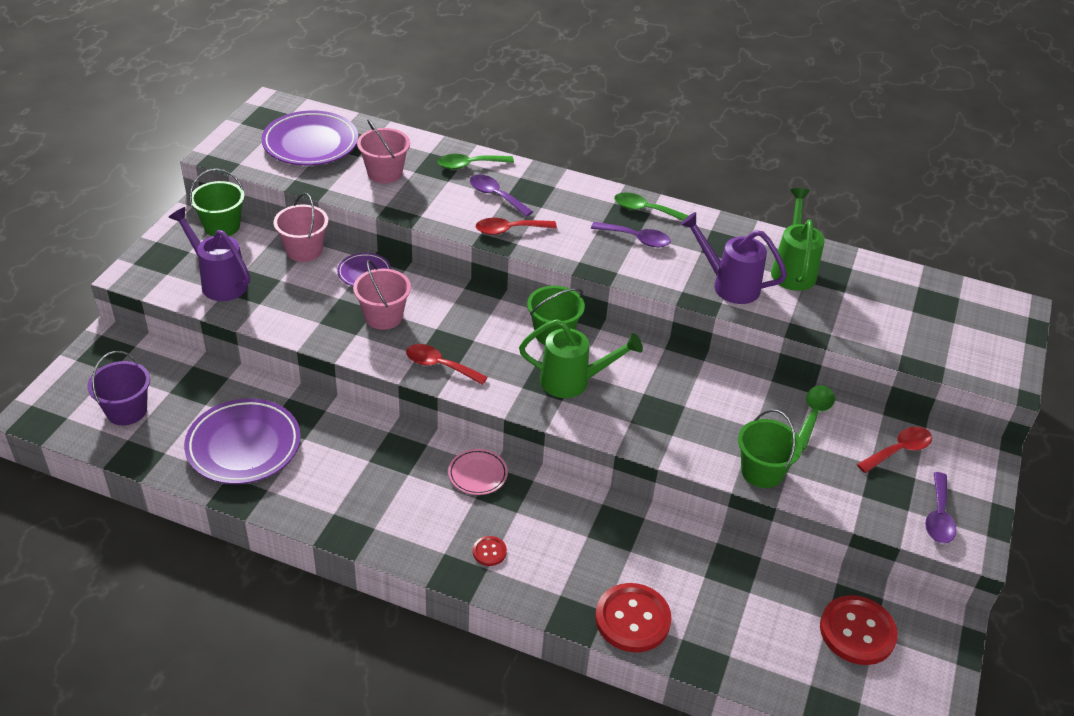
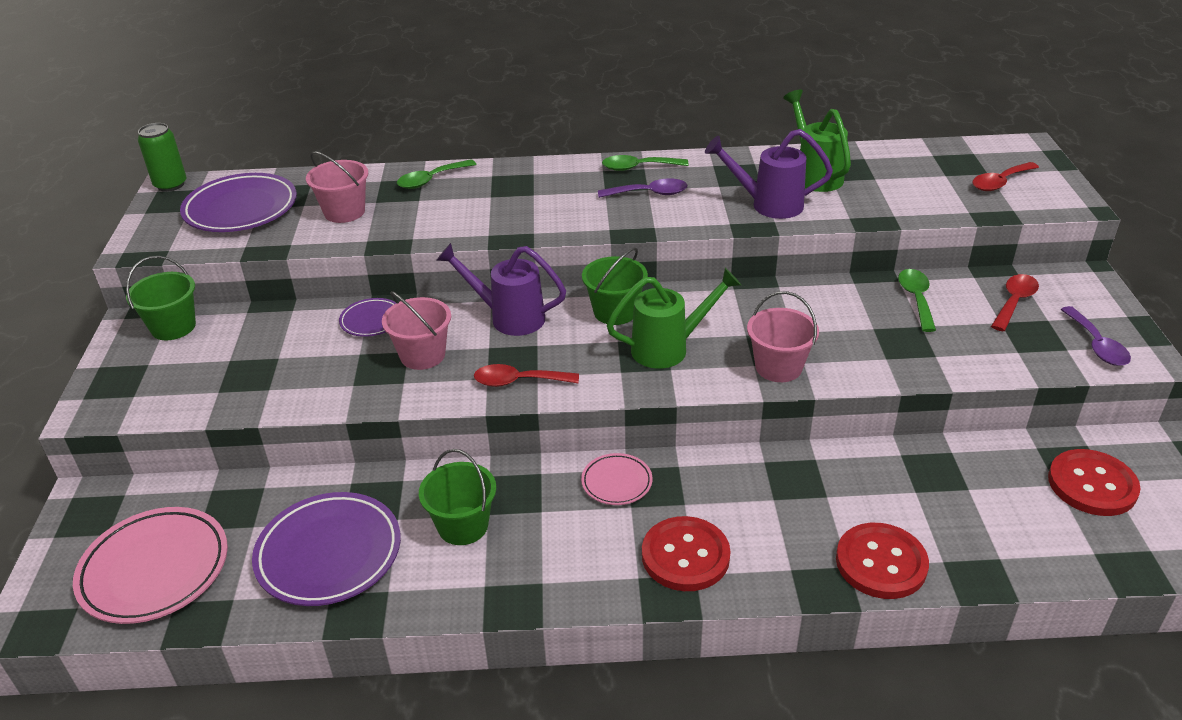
camera: 20 degrees left, 5 degrees down
purple bucket [88,351,150,425] -> pink plate [73,507,228,624]
purple watering can [168,207,250,301] -> purple watering can moved to [436,243,566,336]
pink bucket [273,193,328,262] -> pink bucket moved to [747,291,819,382]
purple spoon [470,174,533,217] -> none
red button [473,536,507,566] -> red button [642,516,730,591], size x2.13
red spoon [476,218,557,235] -> red spoon moved to [972,162,1039,191]
green bucket [738,409,802,488] -> green bucket moved to [419,449,496,545]
none -> green can [138,123,186,192]

